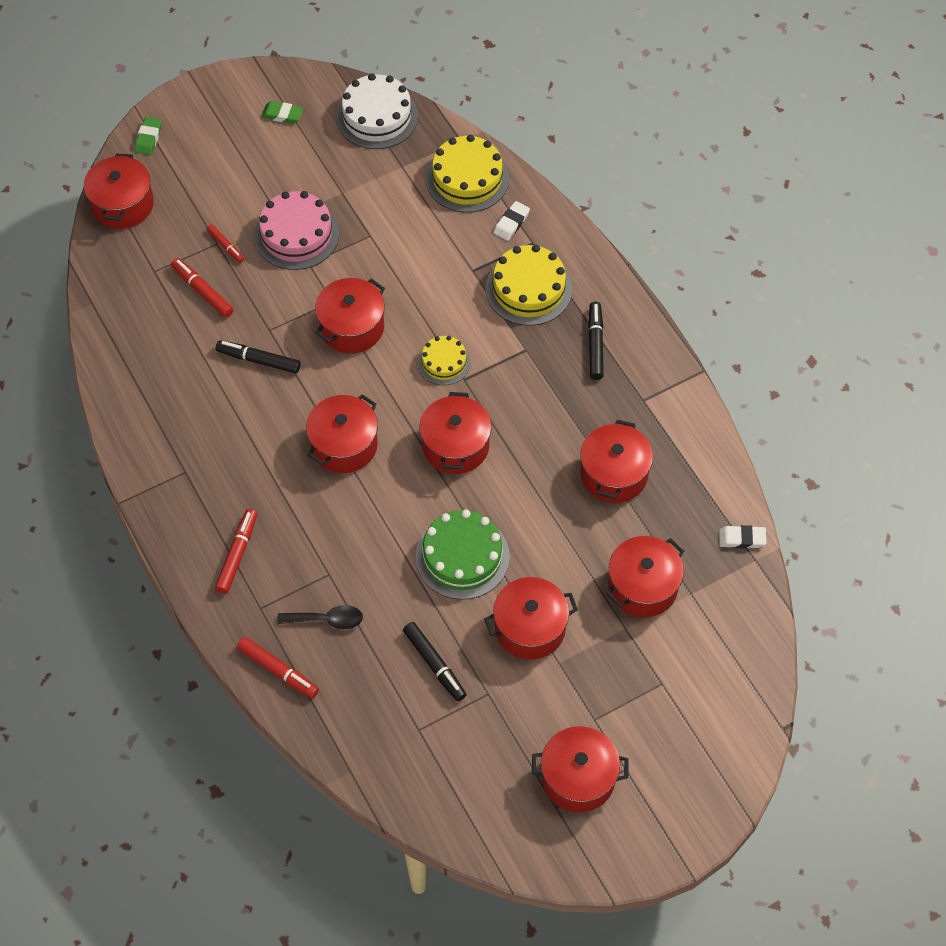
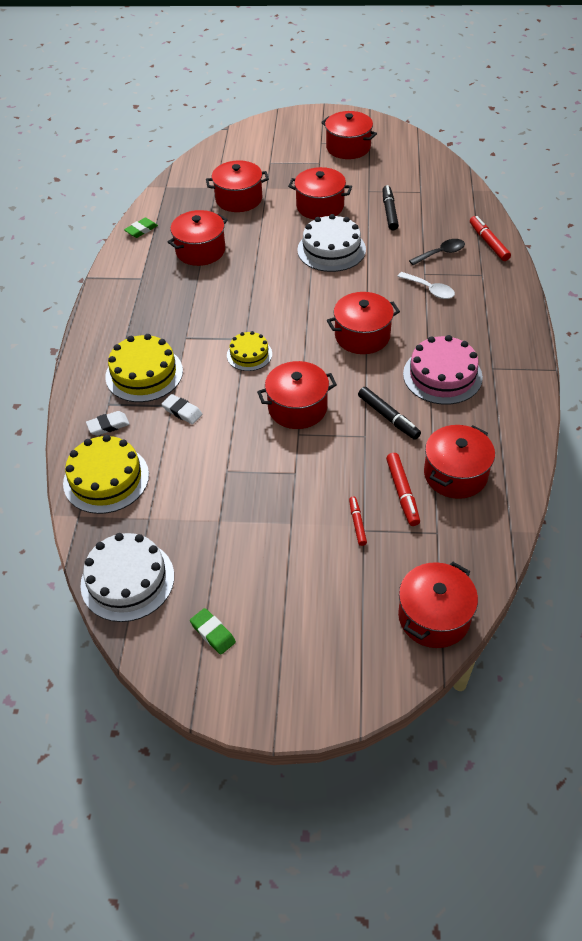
camera: 145 degrees left, 10 degrees down
green eraser [134,117,162,155] -> green eraser moved to [124,218,158,238]
red marker [215,509,257,594] -> none
pink cake [254,191,339,270] -> pink cake moved to [403,335,483,405]
black spoon [277,605,363,629] -> black spoon turned 120 degrees clockwise [409,239,465,265]
green cake [416,509,510,600] -> white cake [297,214,366,272]
red pot [420,392,491,474] -> red pot moved to [424,425,495,499]
black marker [588,302,604,380] -> none
white eraser [719,525,766,548] -> white eraser moved to [162,394,202,424]
none -> white spoon [397,272,455,299]

